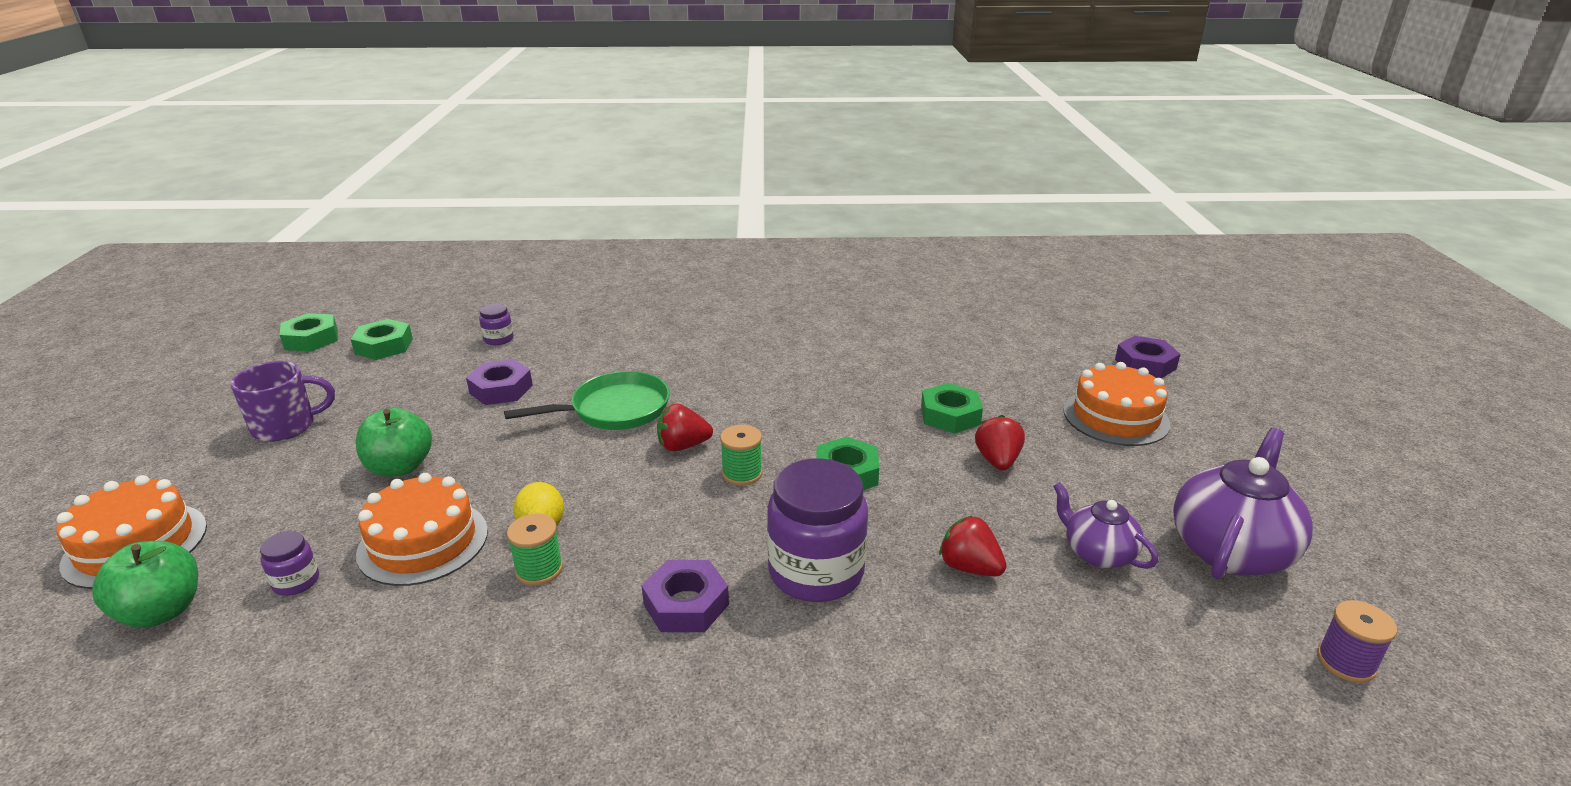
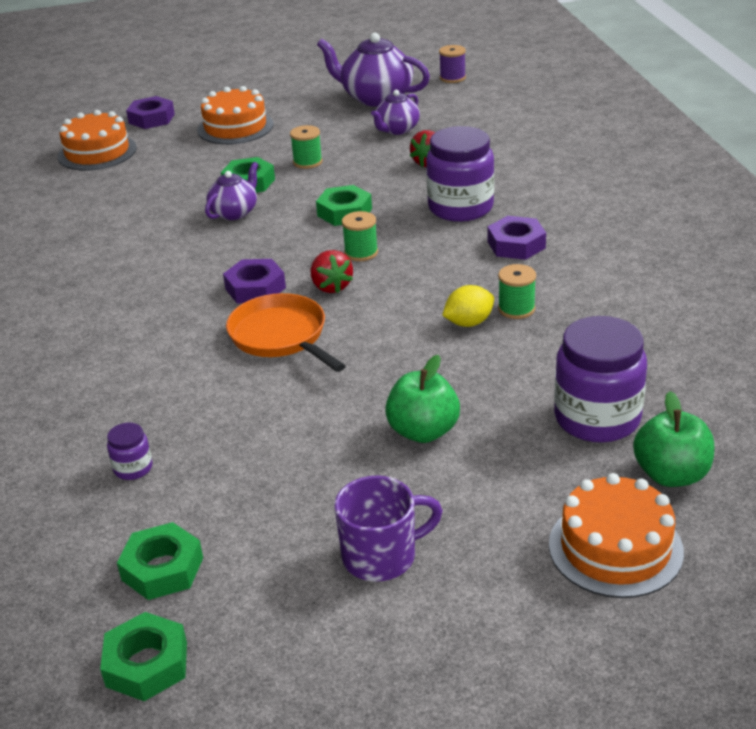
camera: 100 degrees left, 5 degrees up
purple mug [230,361,335,442] -> purple mug turned 105 degrees clockwise [335,476,443,582]
purple jar [260,531,319,596] -> purple jar [554,316,647,443], size x2.21
orange cake [356,473,488,586] -> orange cake moved to [58,110,137,171]
purple nut [466,359,533,405] -> purple nut moved to [223,259,286,304]
green pan [504,371,670,430] -> orange pan [226,293,346,372]
red strawberry [975,415,1025,471] -> green spool [290,125,323,169]
none -> purple teapot [205,162,258,220]

